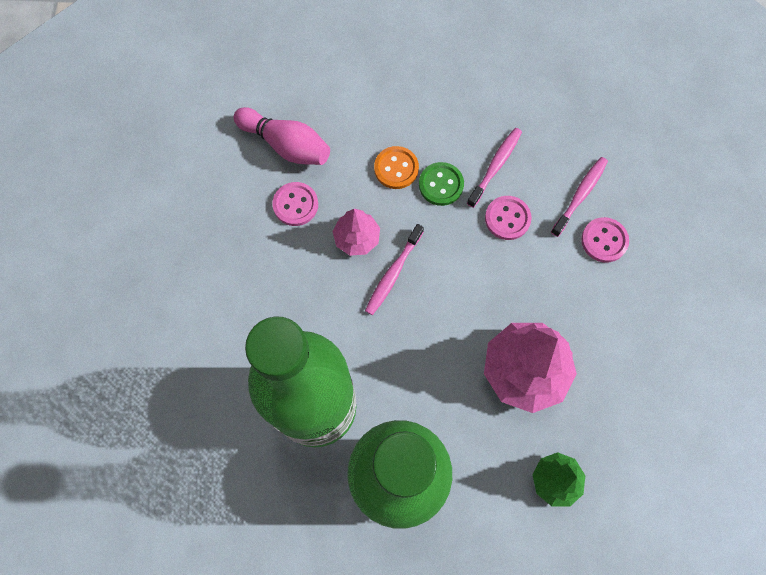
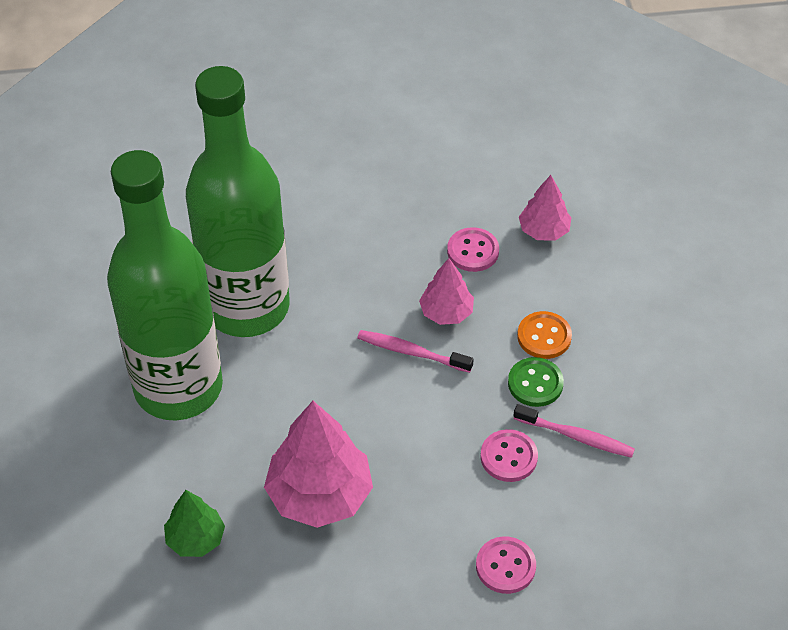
camera: 80 degrees right, 20 degrees down
pink bowling pin [234,107,330,165] -> pink tree [519,175,572,240]
pink toothbrush [551,157,608,237] -> none

